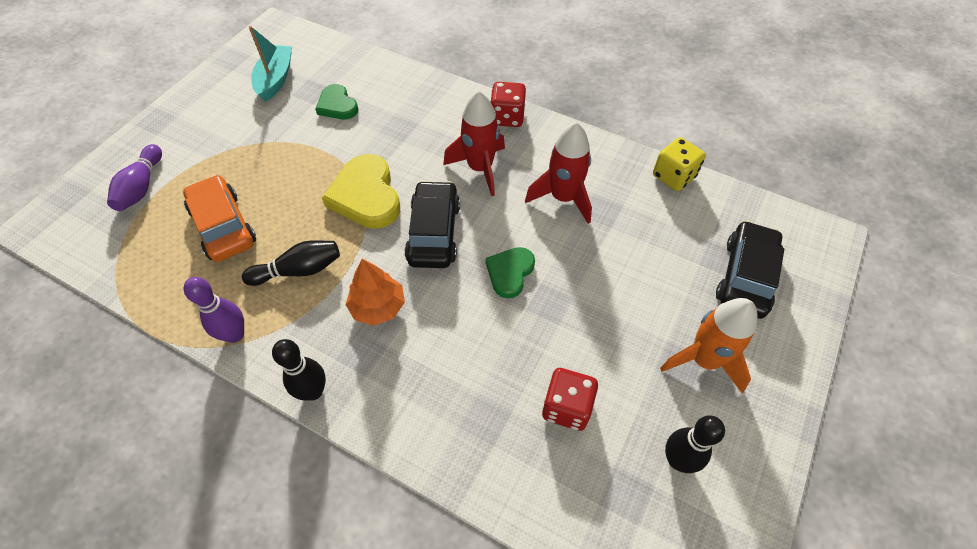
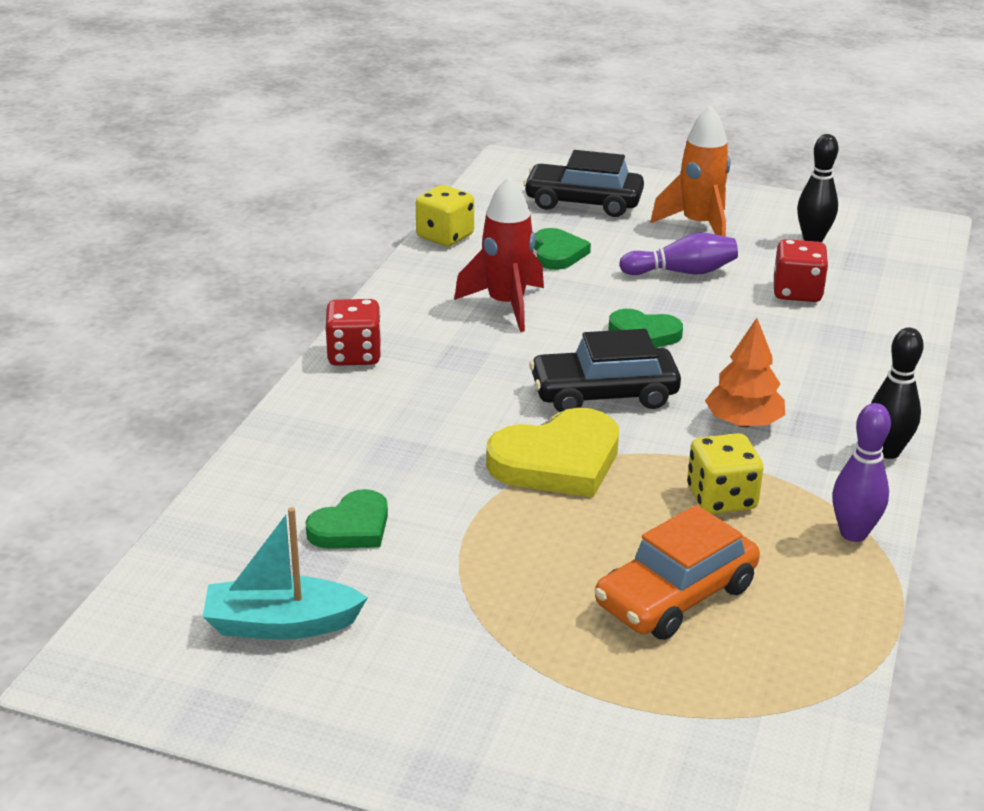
camera: 100 degrees left, 25 degrees down
purple bowling pin [107,144,162,211] -> purple bowling pin moved to [619,233,738,275]
black bowling pin [242,240,340,286] -> yellow dice [687,433,763,514]
red rocket [443,91,505,196] -> none
none -> green heart [534,228,591,270]

